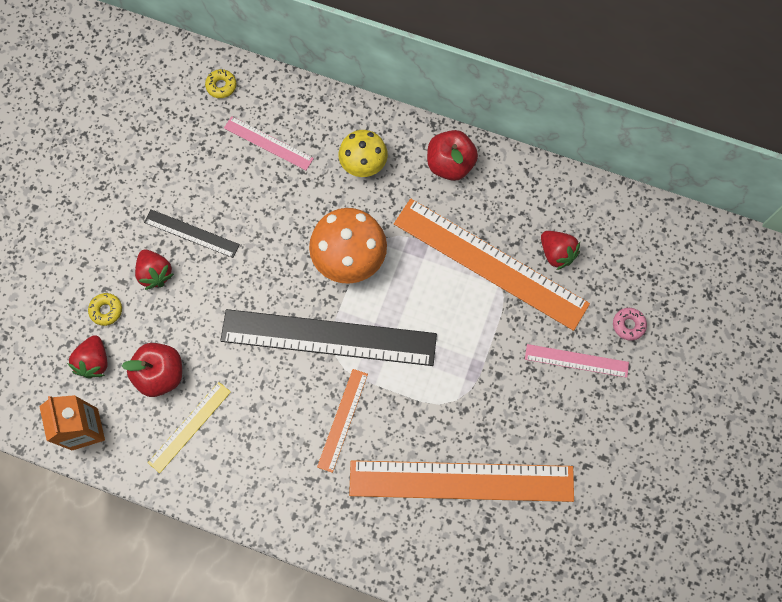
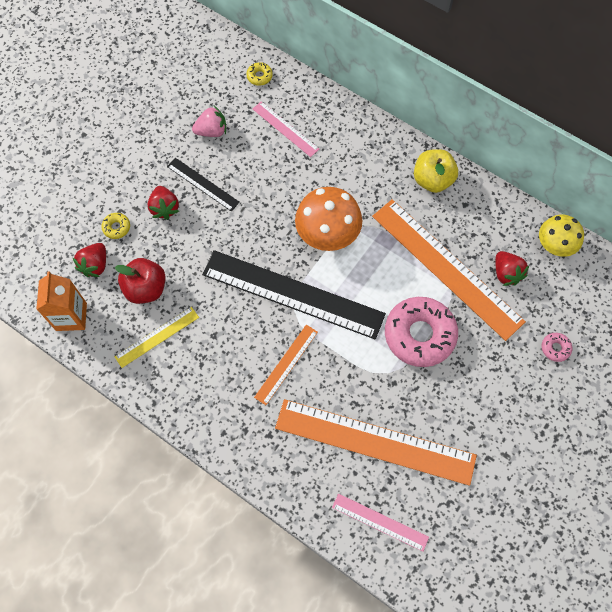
camera: 15 degrees right, 5 degrees down
yellow mushroom [339,130,388,177] -> yellow mushroom moved to [539,215,584,257]
red apple [427,130,478,181] -> yellow apple [414,149,458,193]
pink ruler [525,344,629,378] -> pink ruler moved to [332,494,429,552]
none -> pink strawberry [192,106,226,137]
none -> pink donut [385,297,458,367]

